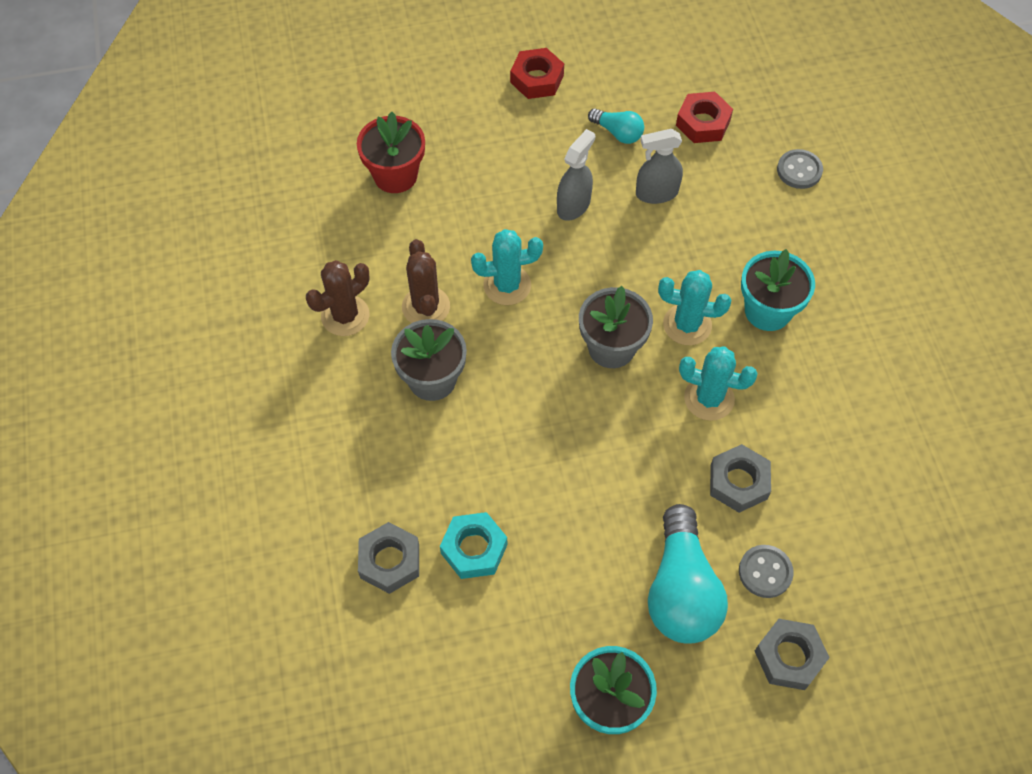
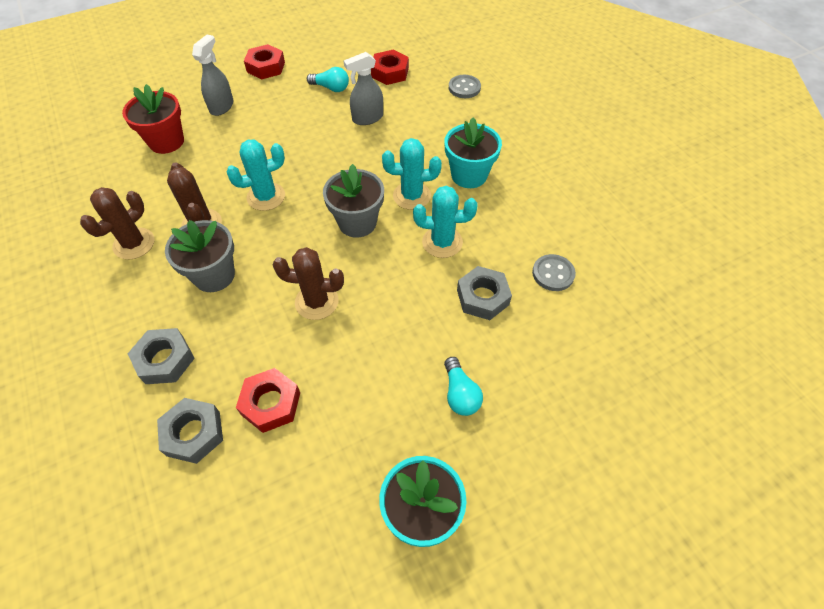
camera: 15 degrees left, 5 degrees down
turquoise nut [440,512,507,579] -> red nut [236,368,300,433]
grey spray bottle [557,129,595,221] -> grey spray bottle moved to [192,35,233,116]
turquoise light bulb [648,504,728,644] -> turquoise light bulb [444,357,483,416], size x0.51
grey button [739,545,794,598] -> grey button moved to [532,254,576,291]
grey nut [755,619,830,690] -> grey nut moved to [128,328,195,384]
none -> brown cactus [273,247,344,320]

